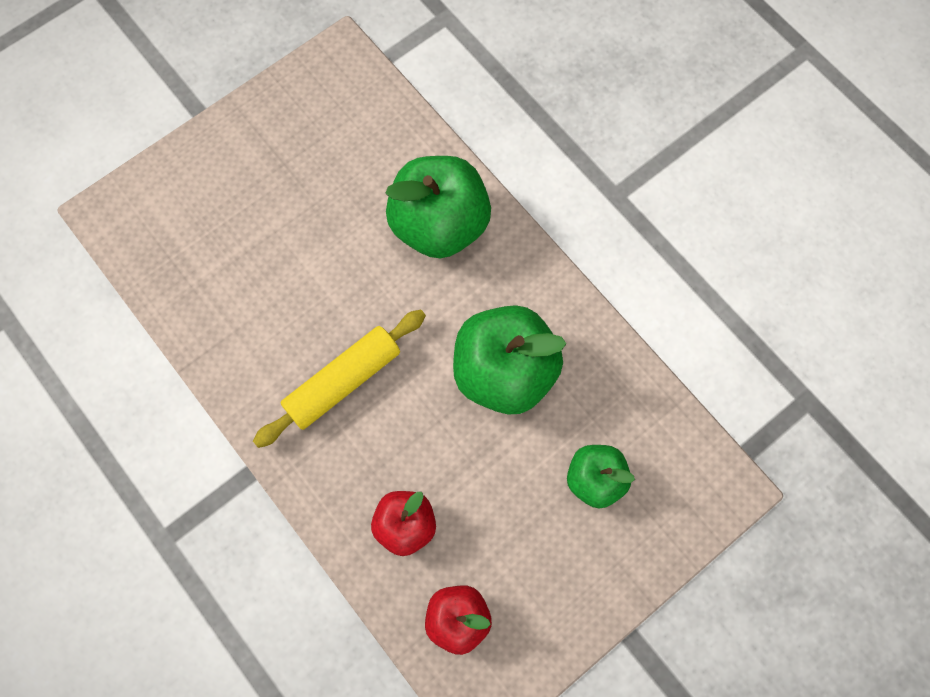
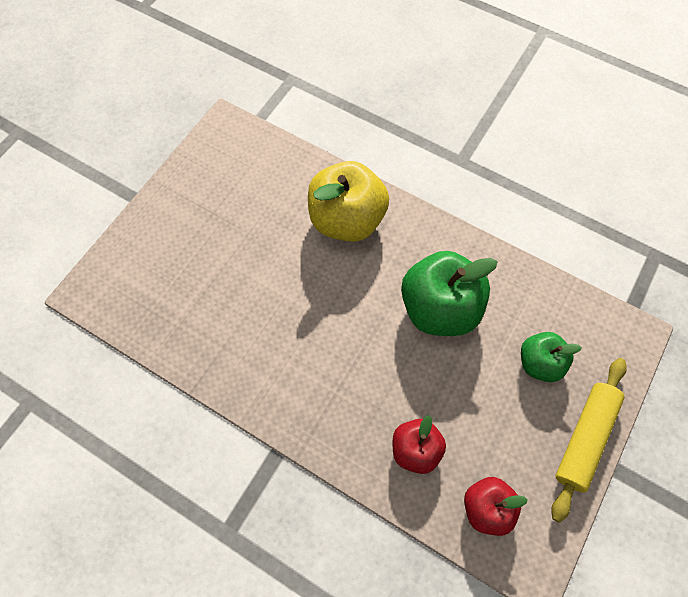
camera: 20 degrees left, 5 degrees down
yellow rolling pin [253,310,426,448] -> yellow rolling pin moved to [551,358,627,523]
green apple [385,156,491,258] -> yellow apple [308,161,389,242]

